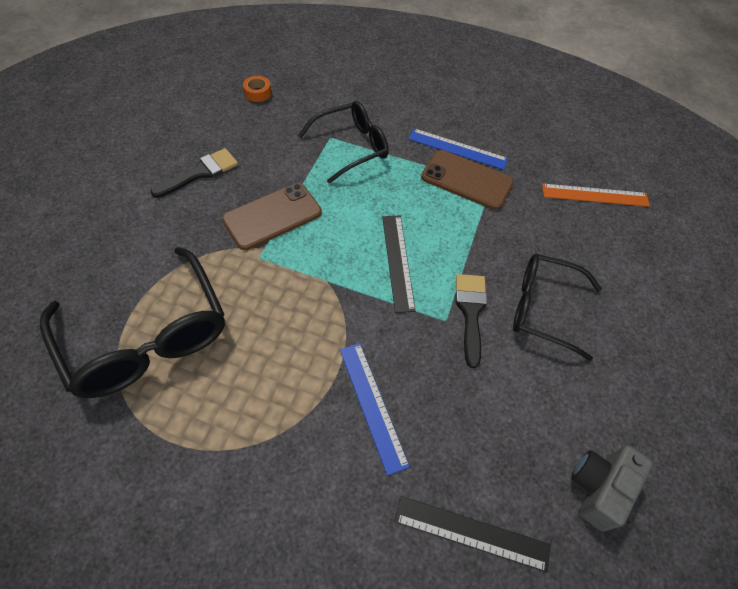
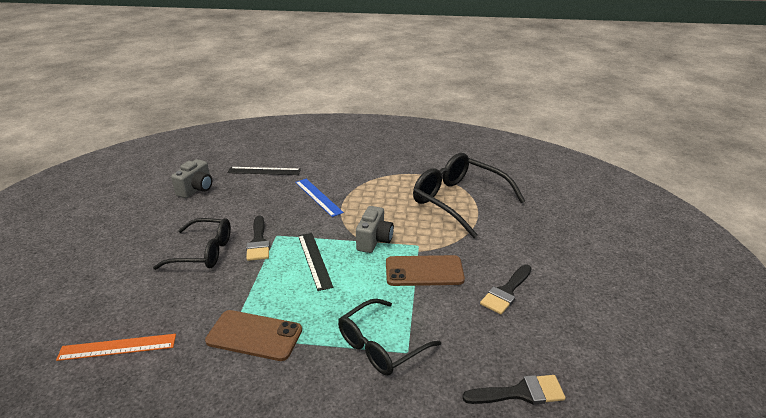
camera: 170 degrees right, 25 degrees down
brown phone [222,183,322,250] -> brown phone turned 45 degrees clockwise [386,255,465,286]
orange tape [243,76,272,102] -> black brush [462,375,566,405]
blue ruler [408,128,508,170] -> none
none -> grey camera [356,206,394,253]

